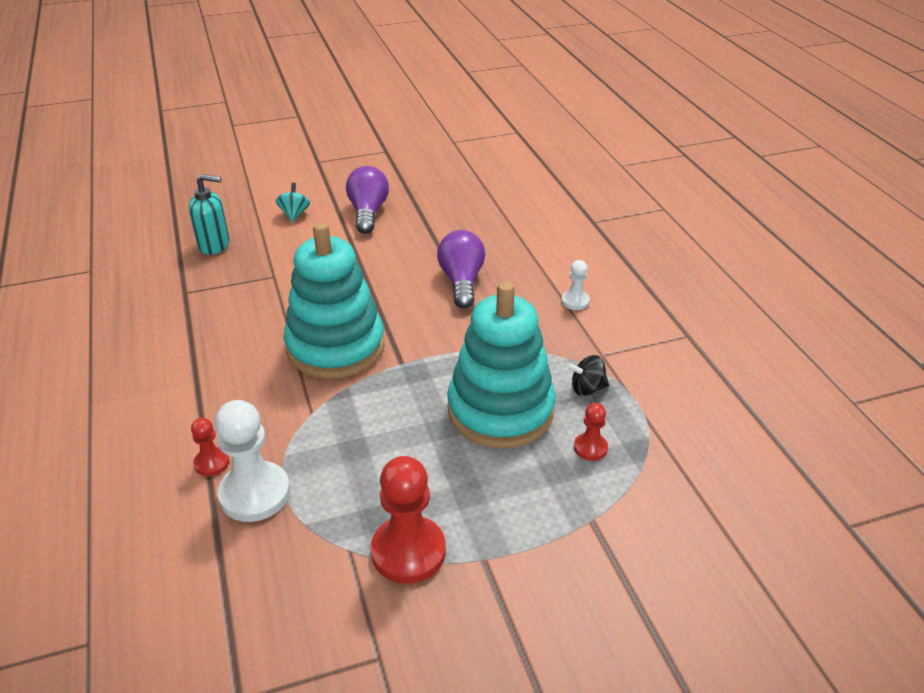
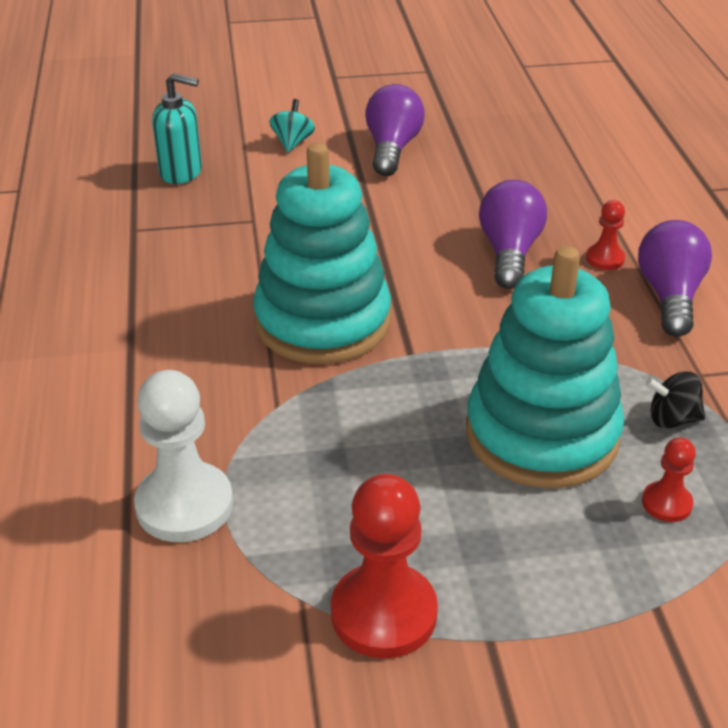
camera: 10 degrees right, 0 degrees up
red pawn [191,418,229,476] -> red pawn moved to [586,200,625,270]
white pawn [562,260,590,310] -> purple light bulb [638,220,712,337]

